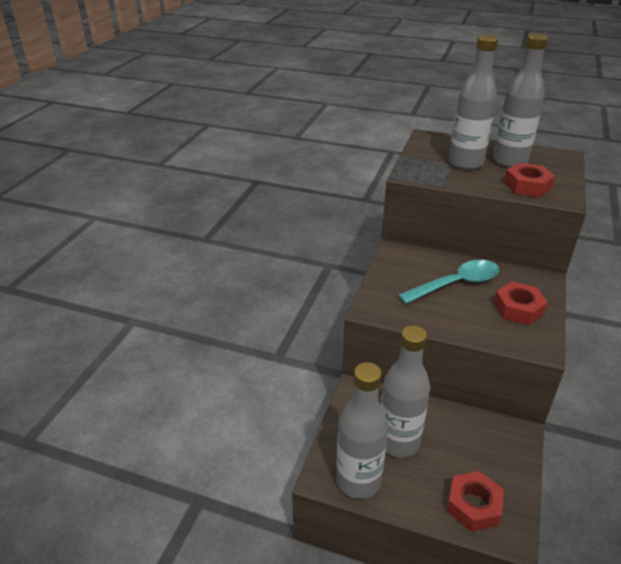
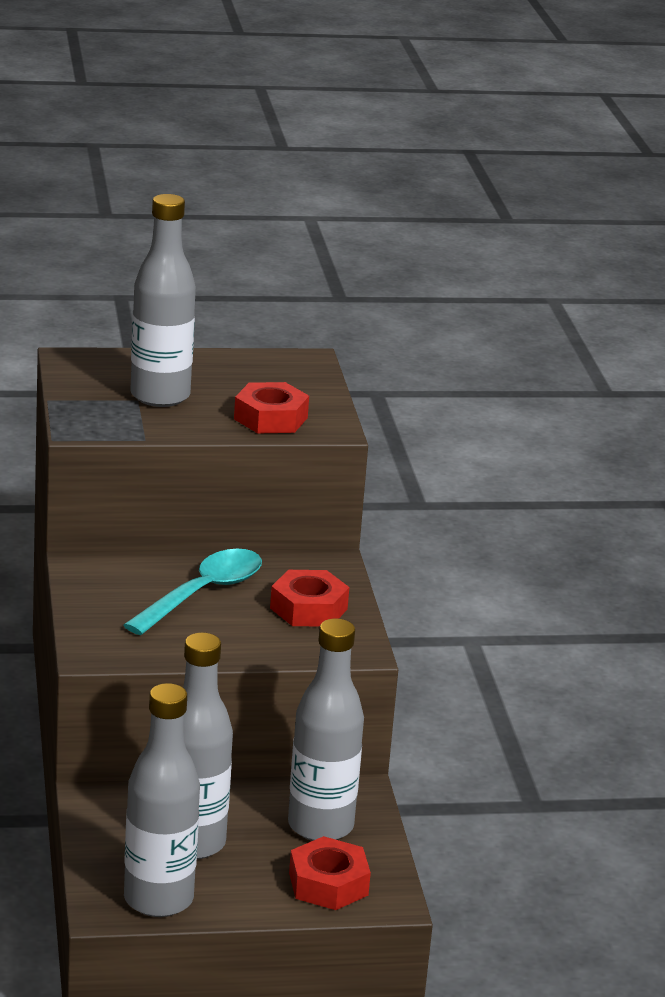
camera: 30 degrees left, 10 degrees down
grey bottle [493,33,549,168] -> grey bottle moved to [288,619,364,841]

